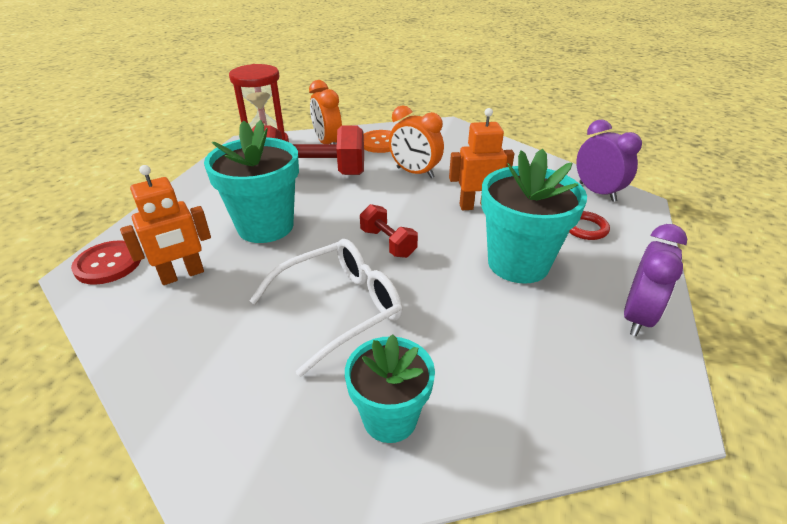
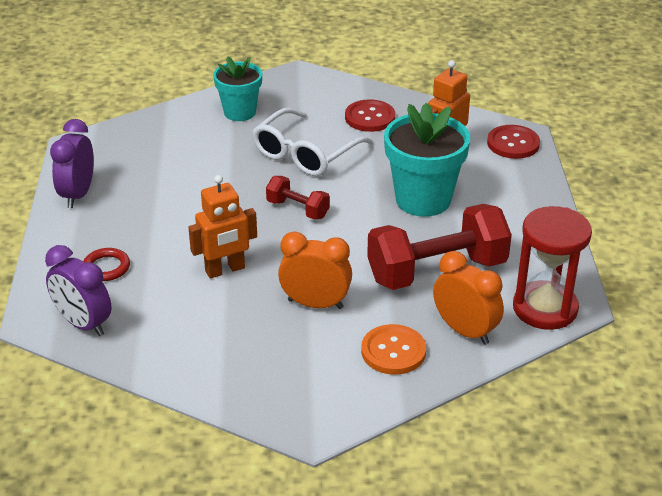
camera: 160 degrees right, 0 degrees up
turquoise flower pot [481,148,587,284] -> none
none -> red button [345,99,395,132]

